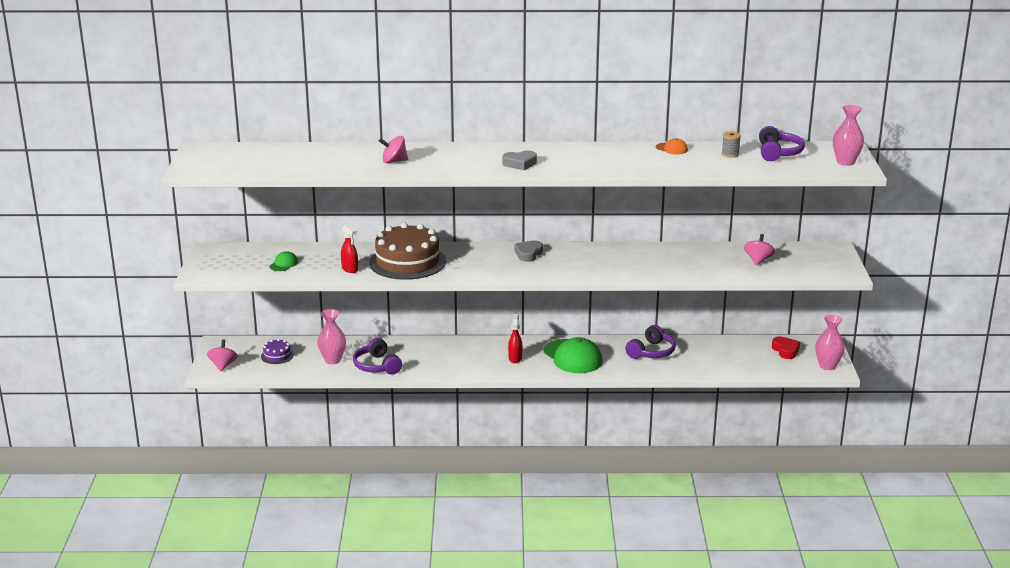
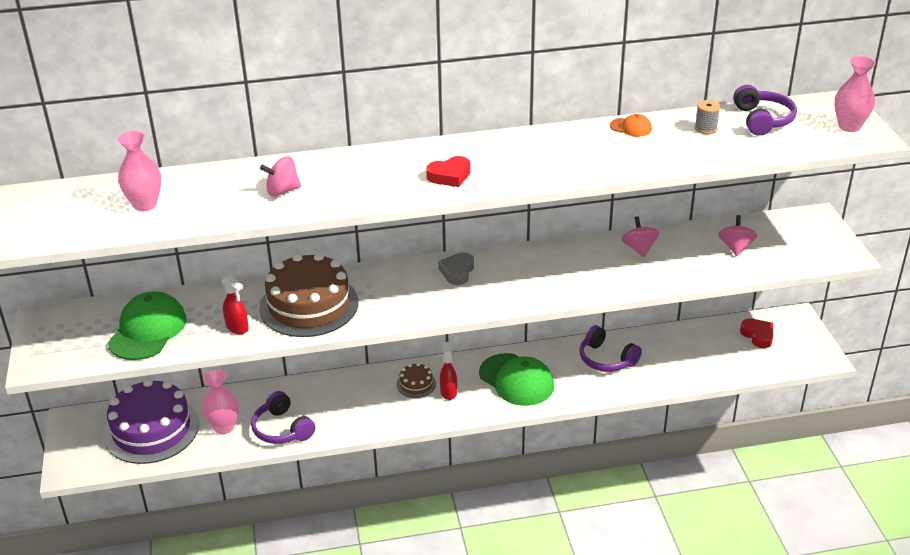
camera: 10 degrees left, 10 degrees up
pink spinning top [207,339,238,372] -> pink spinning top moved to [621,216,659,257]
purple cake [261,339,294,364] -> purple cake [104,379,199,464], size x2.27
green cap [269,251,298,271] -> green cap [108,291,187,360], size x2.14
grey heart [502,151,537,170] -> red heart [426,156,471,187]
purple headphones [625,325,676,359] -> purple headphones turned 105 degrees clockwise [580,325,642,372]
pink vase [815,315,845,370] -> pink vase moved to [118,131,161,211]
none -> brown cake [397,363,436,398]

